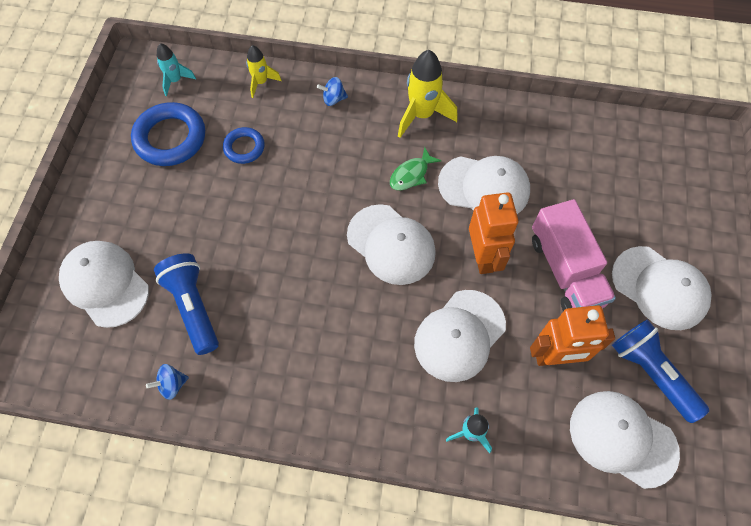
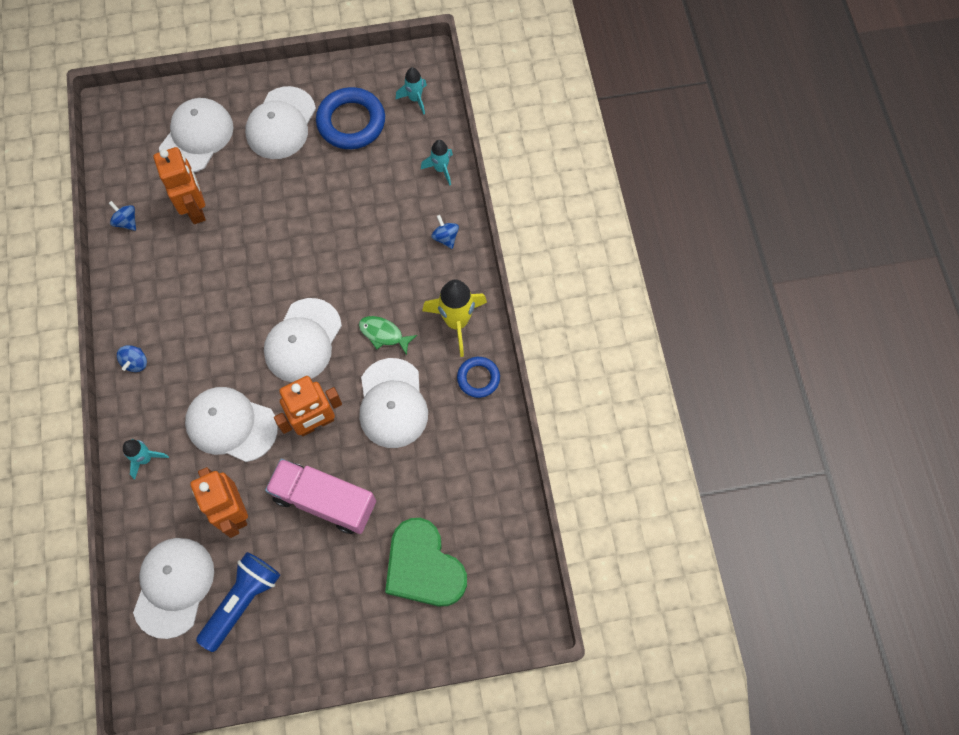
camera: 70 degrees right, 5 degrees up
blue flashlight [154,253,219,355] -> orange robot [154,147,206,224]
blue ring [223,127,265,164] -> blue ring moved to [457,357,500,398]
yellow rocket [246,45,282,98] -> turquoise rocket [421,140,453,186]
pink truck [532,199,616,311] -> pink truck turned 60 degrees clockwise [265,459,376,534]
white cap [612,246,712,330] -> white cap moved to [245,86,316,159]
none -> blue spinning top [117,345,147,372]
none -> green heart [385,518,467,606]

